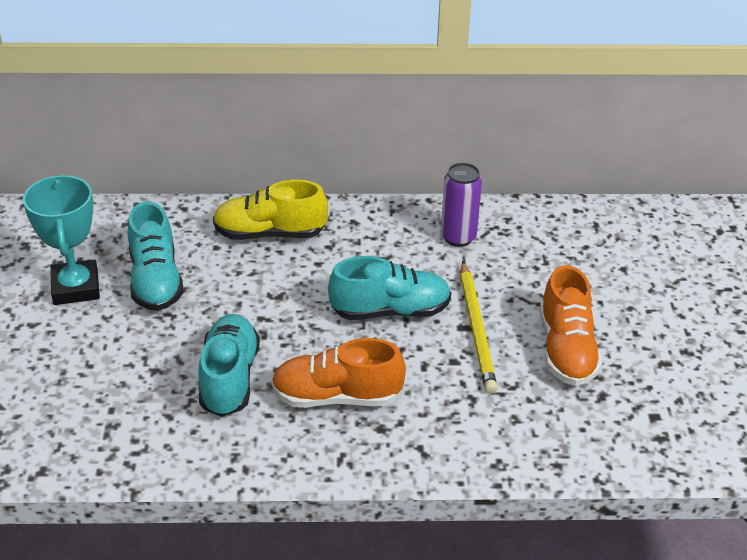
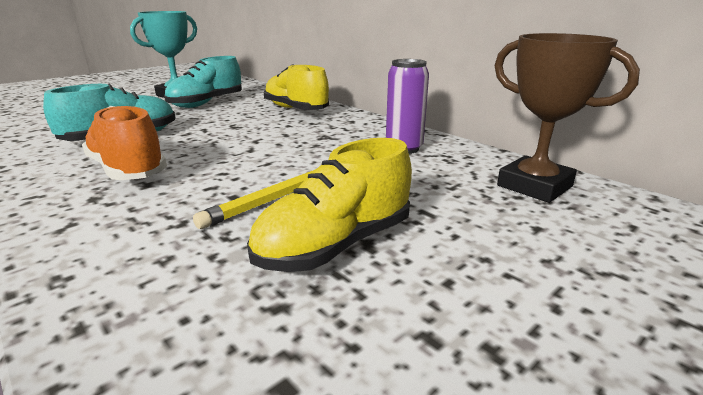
camera: 50 degrees right, 15 degrees down
turquoise shoe [328,256,451,320] -> none
orange shoe [540,265,602,386] -> yellow shoe [247,138,412,272]
none -> brown trophy [494,33,640,203]

